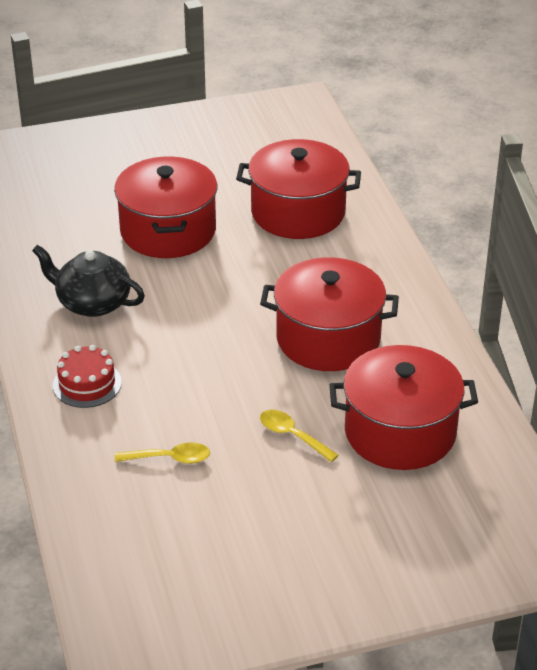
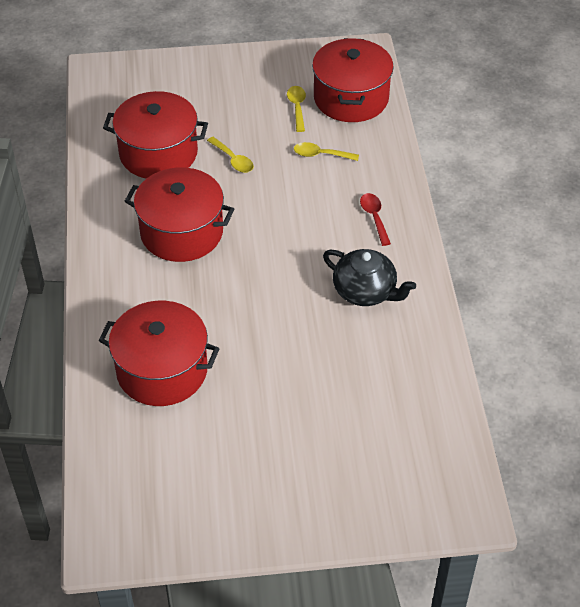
camera: 170 degrees left, 10 degrees up
red cake [53,345,122,408] -> red spoon [360,193,391,246]
red pot [114,156,217,258] -> red pot moved to [312,38,394,122]
none -> yellow spoon [287,86,306,132]

